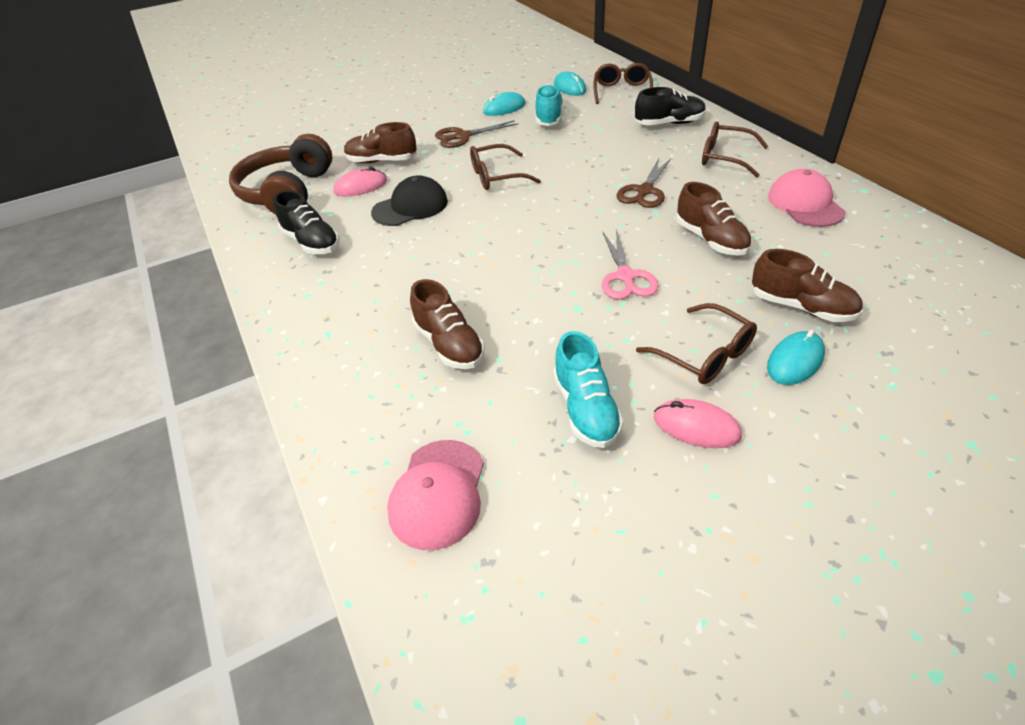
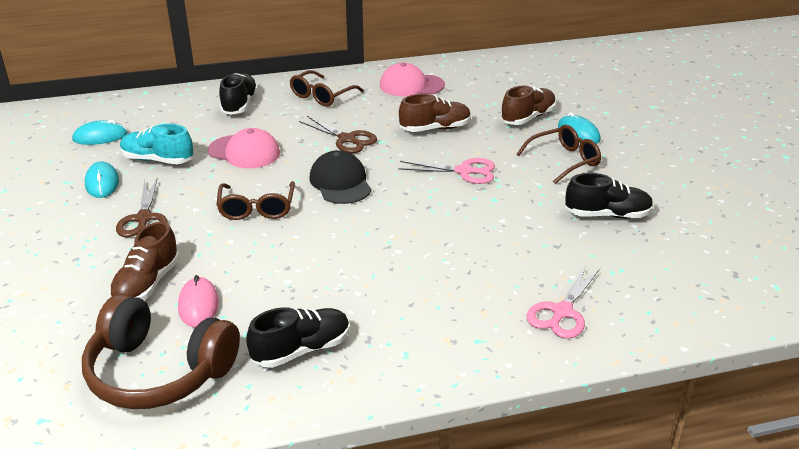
camera: 80 degrees left, 10 degrees down
black cap [371,175,448,226] -> black cap moved to [309,150,372,204]
pink cap [387,440,484,550] -> pink cap moved to [208,128,280,168]
brown shoe [410,279,485,369] -> none
turquoise shoe [553,331,624,448] -> black shoe [565,173,654,219]
brown glasses [593,63,653,104] -> none
pink mouse [654,399,742,448] -> none
none -> pink scissors [527,266,600,339]

